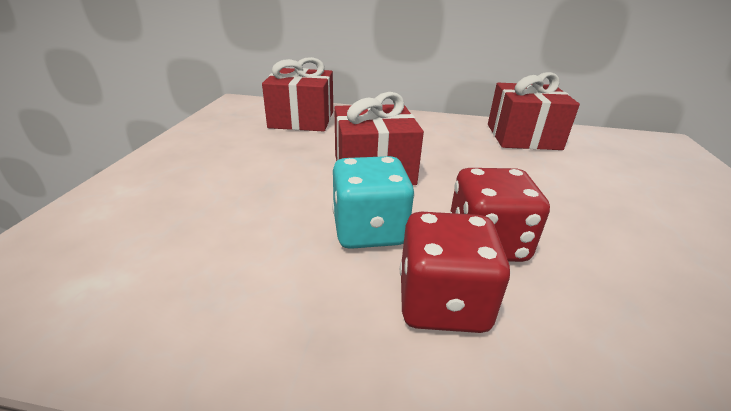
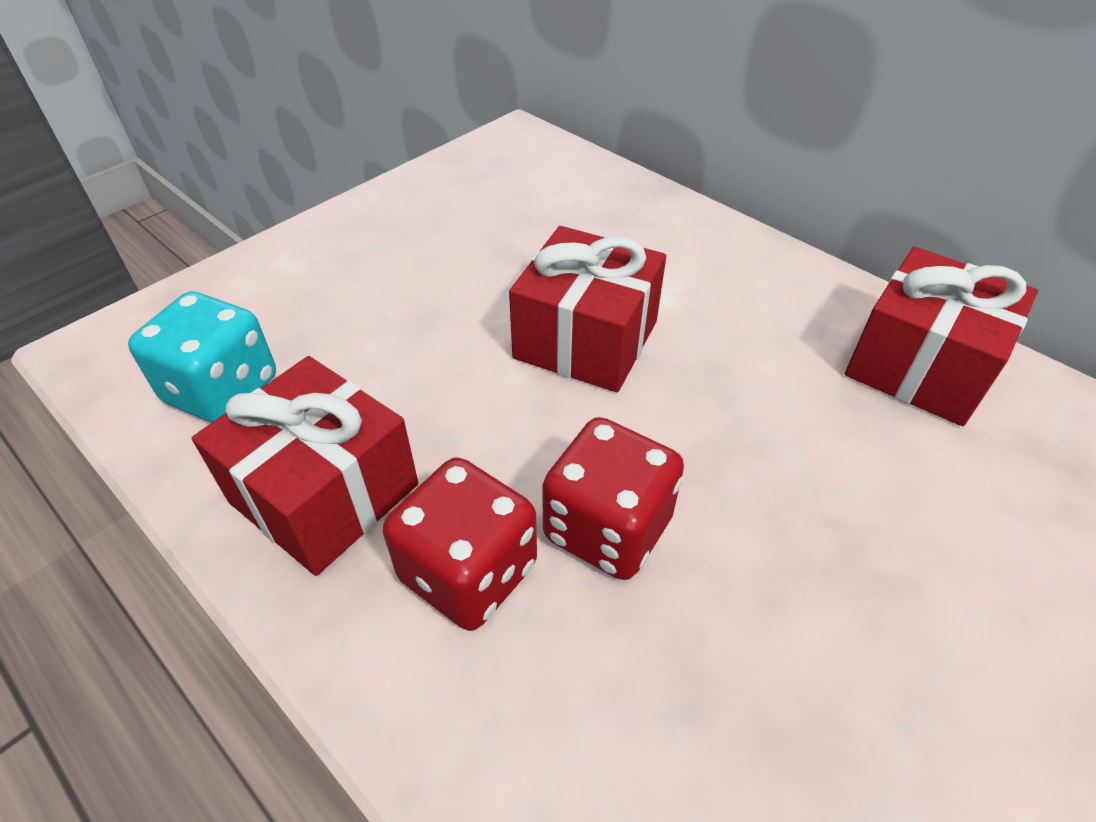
camera: 35 degrees right, 15 degrees up
red gift [262,57,333,131] -> red gift moved to [192,356,418,576]
turquoise dice [332,156,414,249] -> turquoise dice moved to [128,292,276,423]

